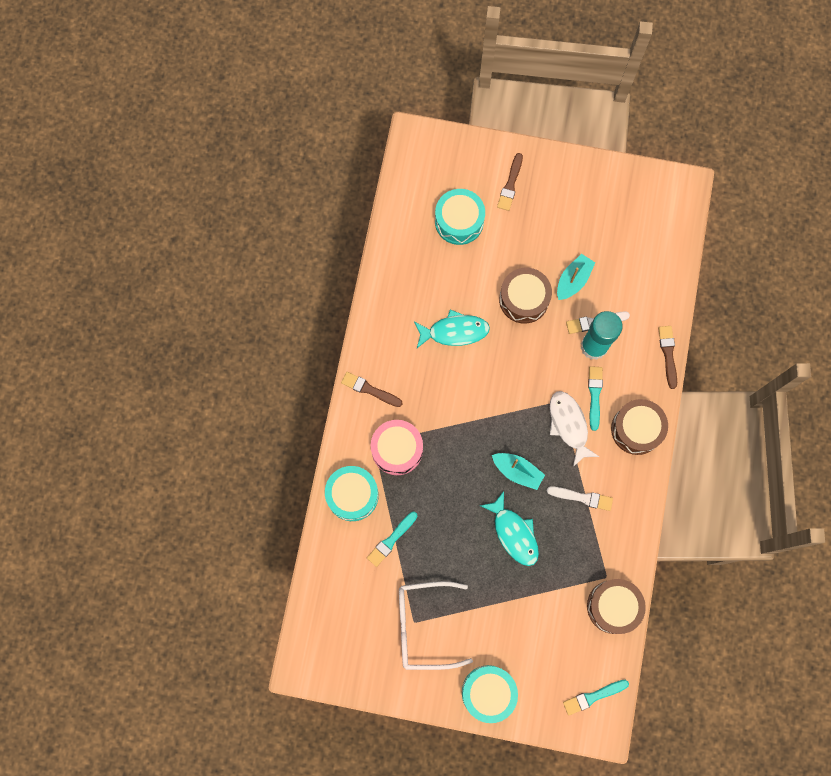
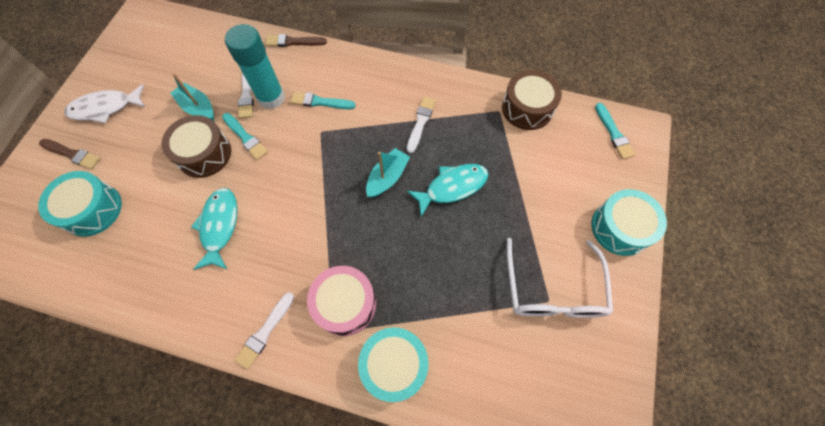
camera: 85 degrees left, 10 degrees down
brown brush [341,372,403,407] -> white brush [235,292,294,369]
turquoise brush [367,512,418,567] -> turquoise brush moved to [222,113,268,160]
white fish [550,391,599,467] -> white fish moved to [64,84,145,123]
brown drum [611,399,668,455] -> none

